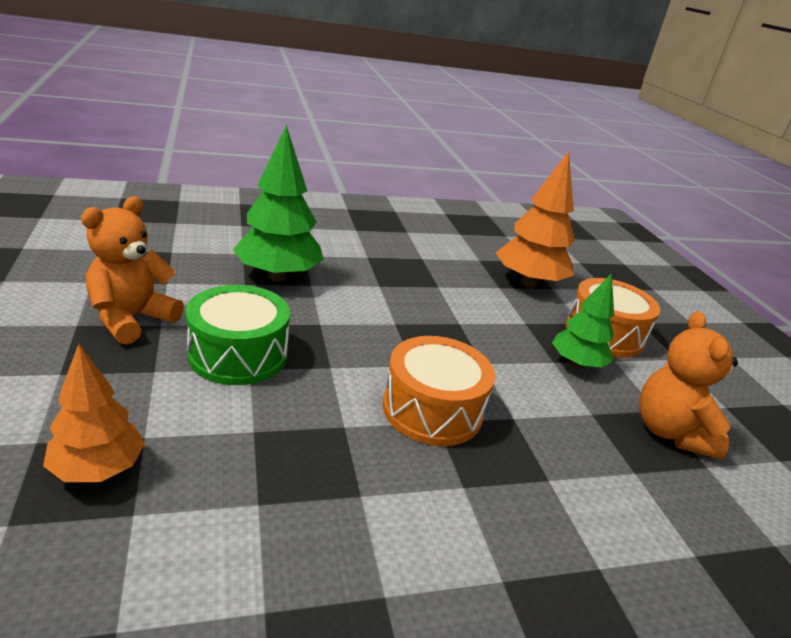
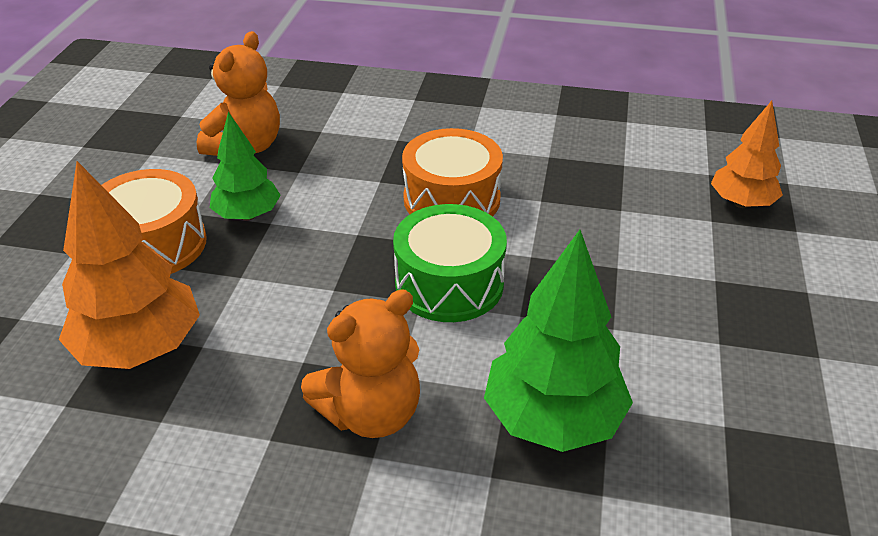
camera: 150 degrees left, 10 degrees up
orange teddy bear [81,196,184,345] -> orange teddy bear moved to [301,289,420,438]
green drum [185,285,290,385] -> green drum moved to [393,204,507,322]

